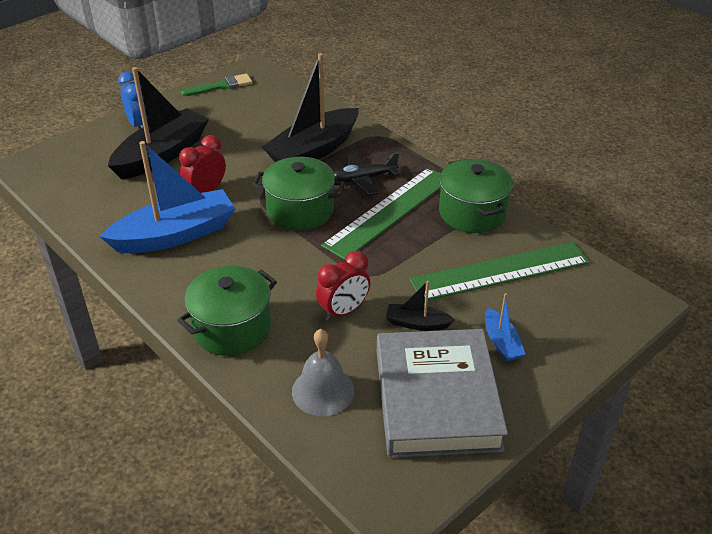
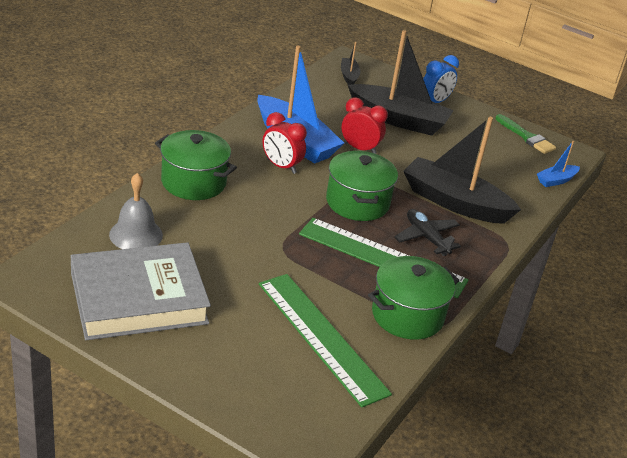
camera: 70 degrees right, 5 degrees down
red clock [316,251,370,321] -> red clock moved to [263,112,307,174]
black boat [386,281,455,331] -> black boat moved to [341,42,360,85]
blue boat [485,293,526,362] -> blue boat moved to [537,141,580,187]

